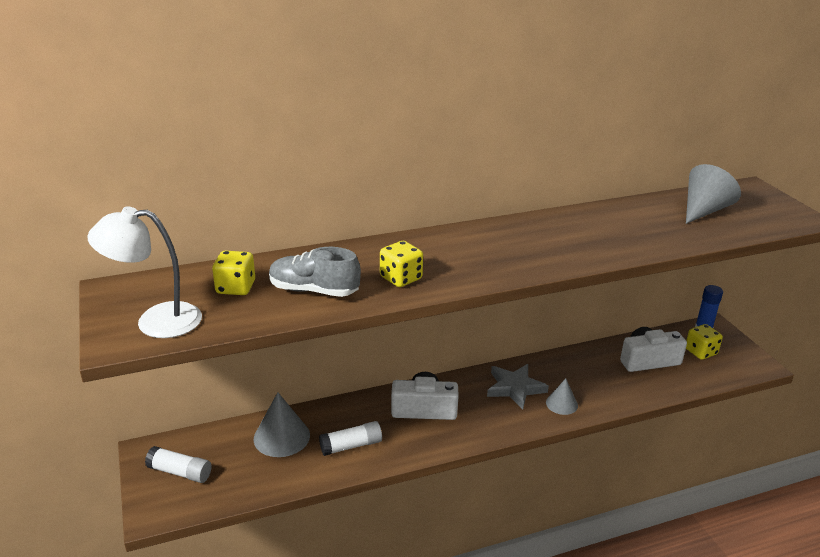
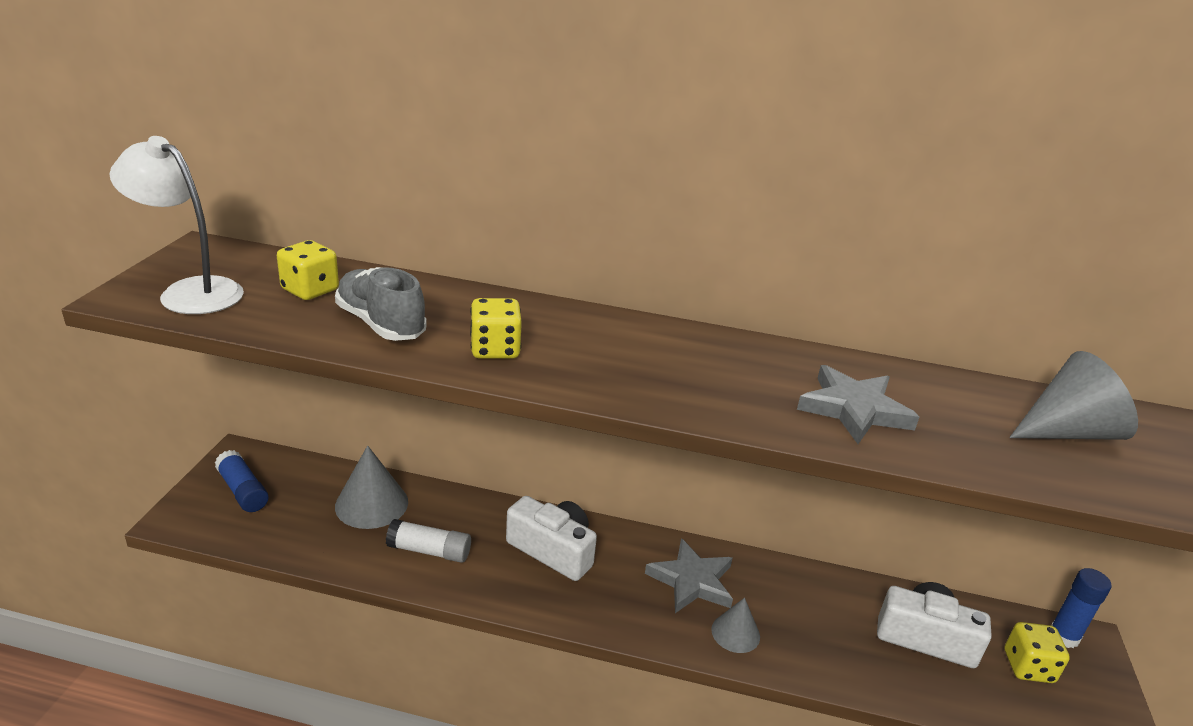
camera: 30 degrees right, 0 degrees up
white glue stick [145,446,211,483] -> blue glue stick [215,450,269,512]
none -> grey star [797,365,919,444]

